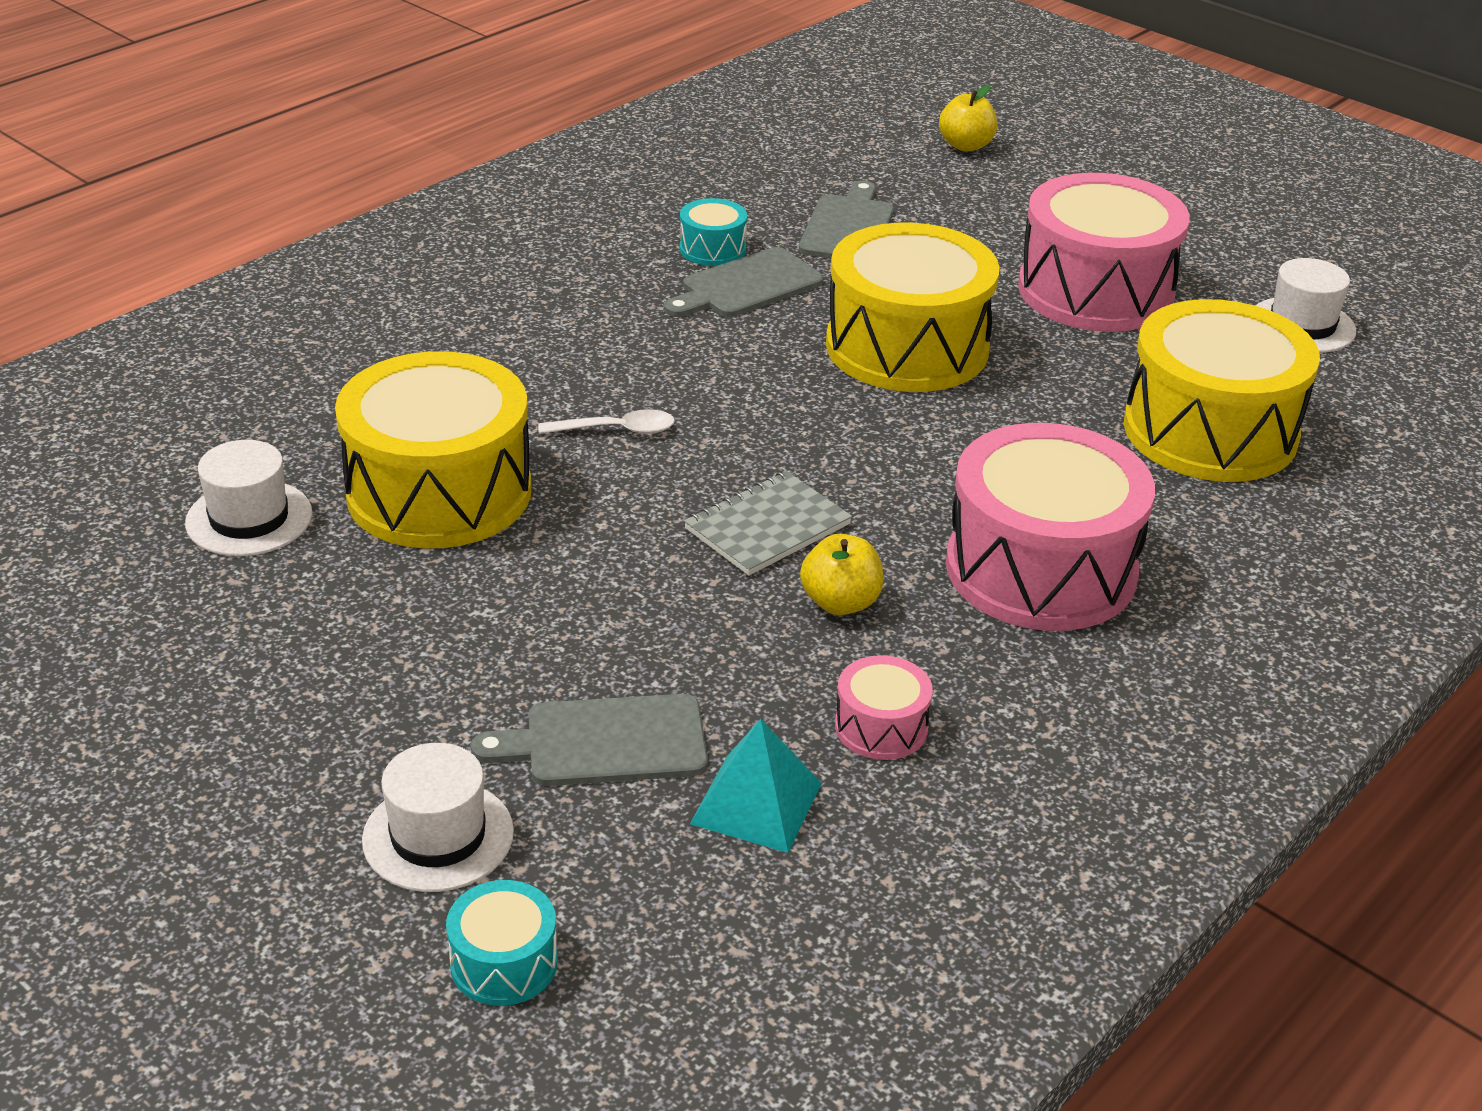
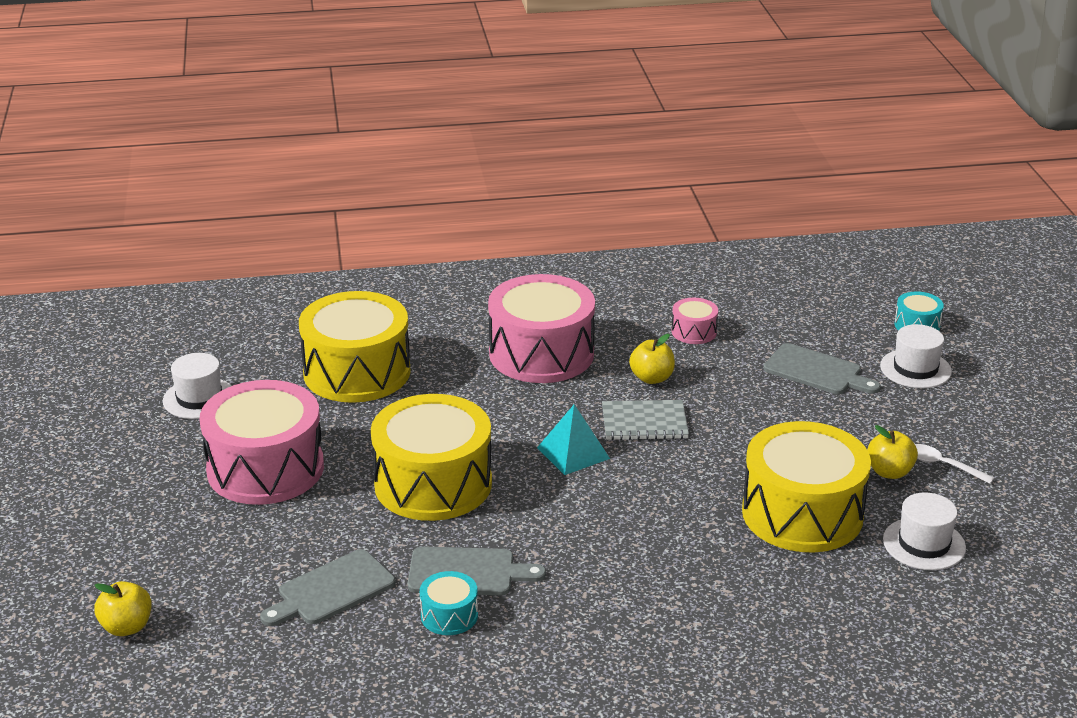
camera: 140 degrees left, 5 degrees down
white spoon [538,409,675,434] -> white spoon moved to [915,444,994,484]
turquoise pyramid [690,719,822,853] -> turquoise pyramid moved to [537,405,610,475]
none -> yellow apple [867,425,918,479]

